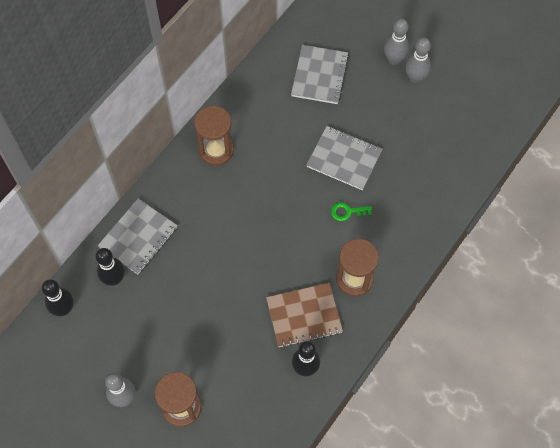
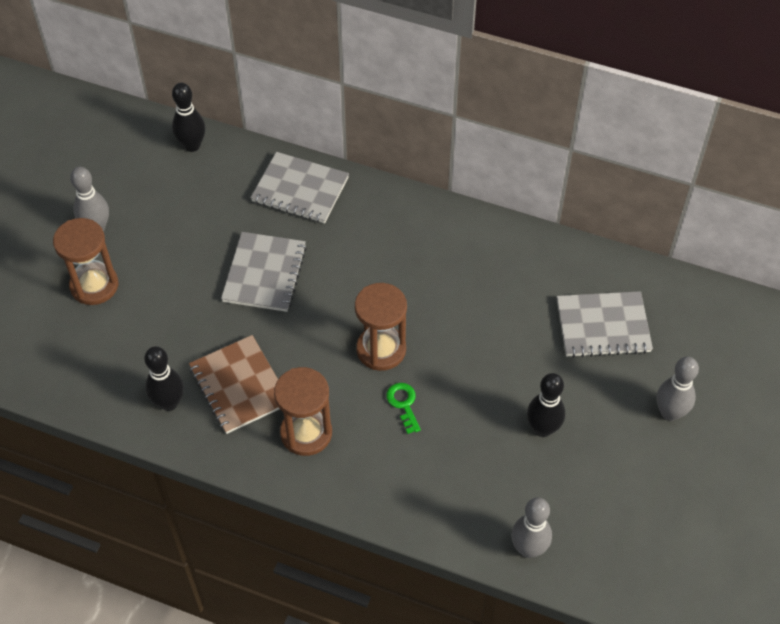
camera: 75 degrees right, 10 degrees down
black bowling pin [95,248,125,286] -> black bowling pin moved to [527,373,565,437]
brown hourglass [194,106,234,166] -> brown hourglass moved to [355,283,407,371]
grey notebook [306,126,383,190] -> grey notebook moved to [221,232,307,312]
grey bowling pin [405,38,431,83] -> grey bowling pin moved to [511,497,552,558]

